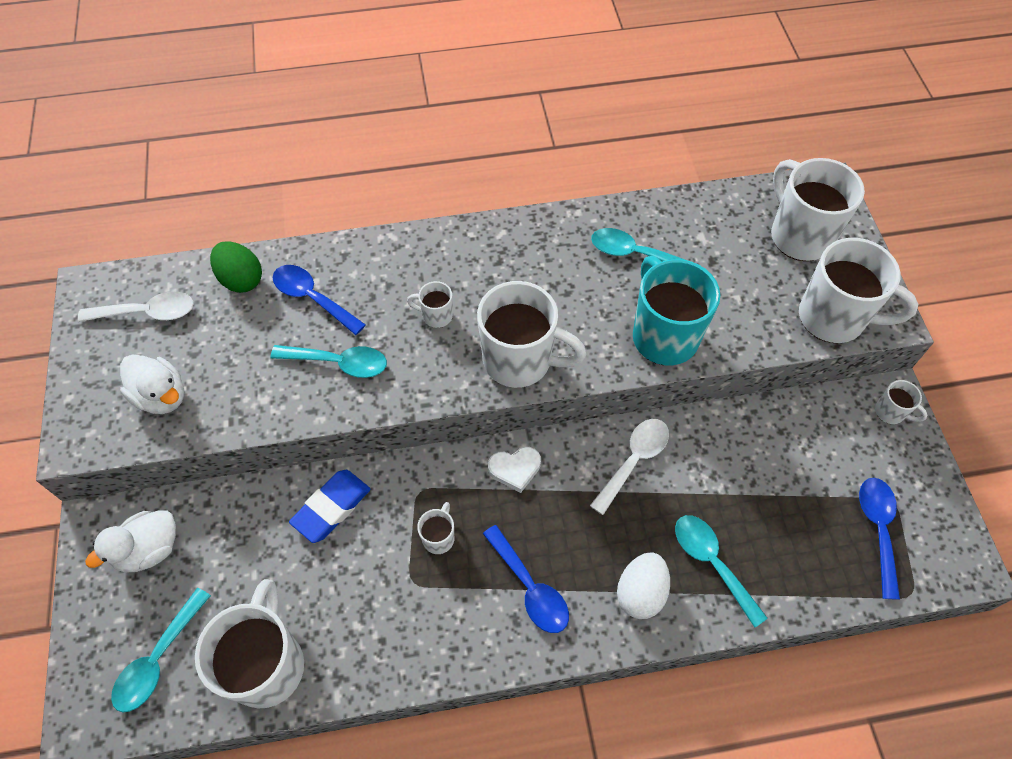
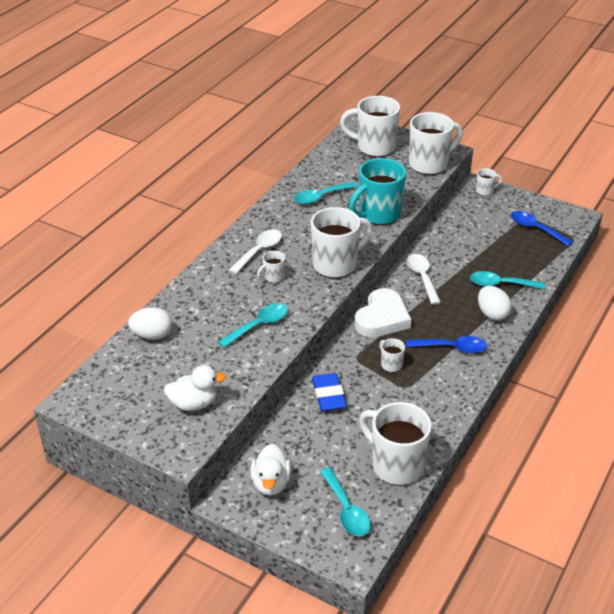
camera: 50 degrees left, 20 degrees down
white spoon [78,292,194,322] -> white spoon moved to [229,230,282,274]
green egg [210,241,262,293] -> white egg [128,307,172,340]
blue spoon [273,265,366,335] -> none
white heart [488,447,541,493] -> white heart [354,288,411,337], size x1.83
turquoise mug [633,256,720,366] -> turquoise mug turned 60 degrees counterclockwise [349,158,406,225]

